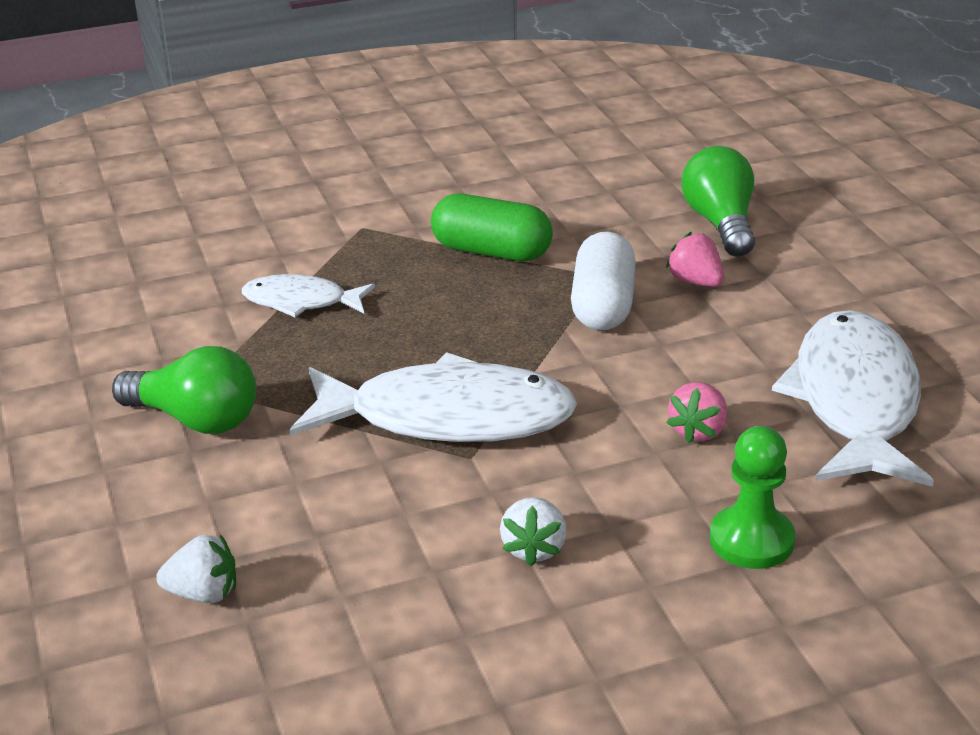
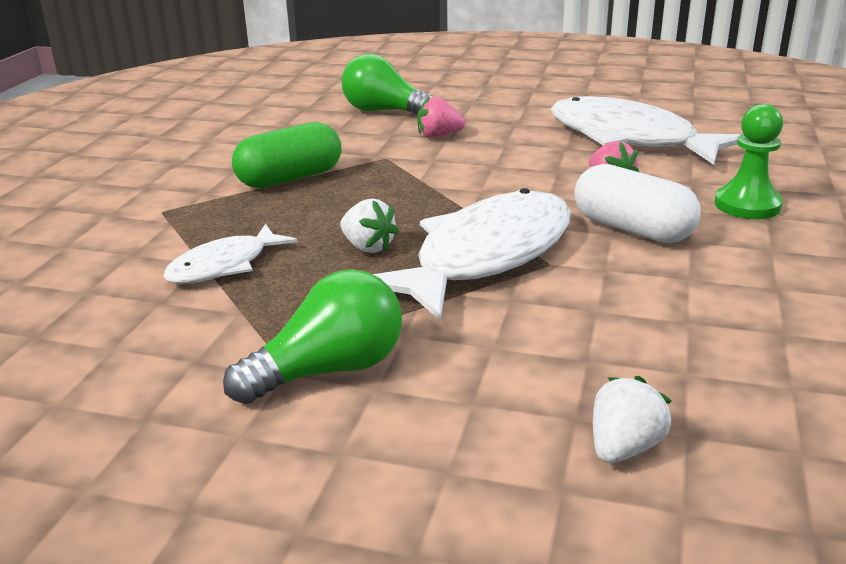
camera: 55 degrees left, 5 degrees down
white strawberry [500,497,567,566] -> white strawberry moved to [340,199,399,253]
white capsule [571,231,636,330] -> white capsule moved to [574,164,701,243]

